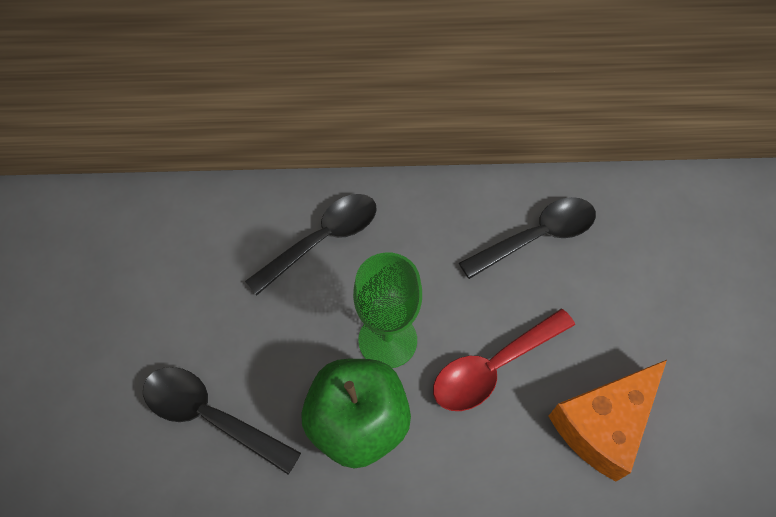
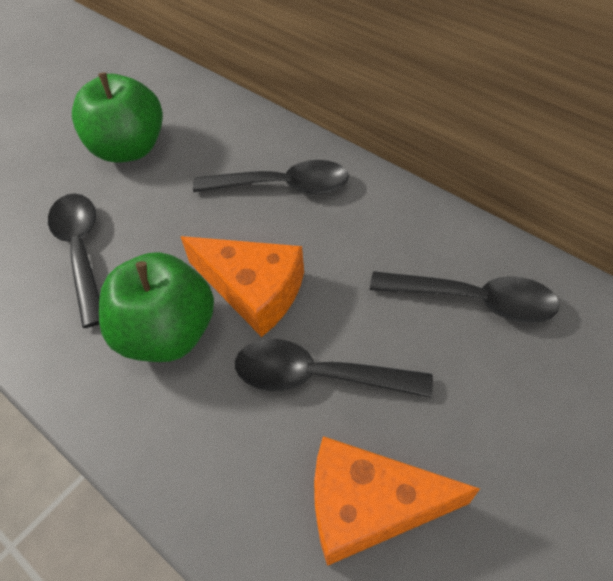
camera: 45 degrees right, 5 degrees down
green goblet [353,252,422,368] -> orange cheese [181,236,304,337]
red spoon [433,309,575,411] -> black spoon [235,339,433,398]
none -> green apple [72,72,163,163]

